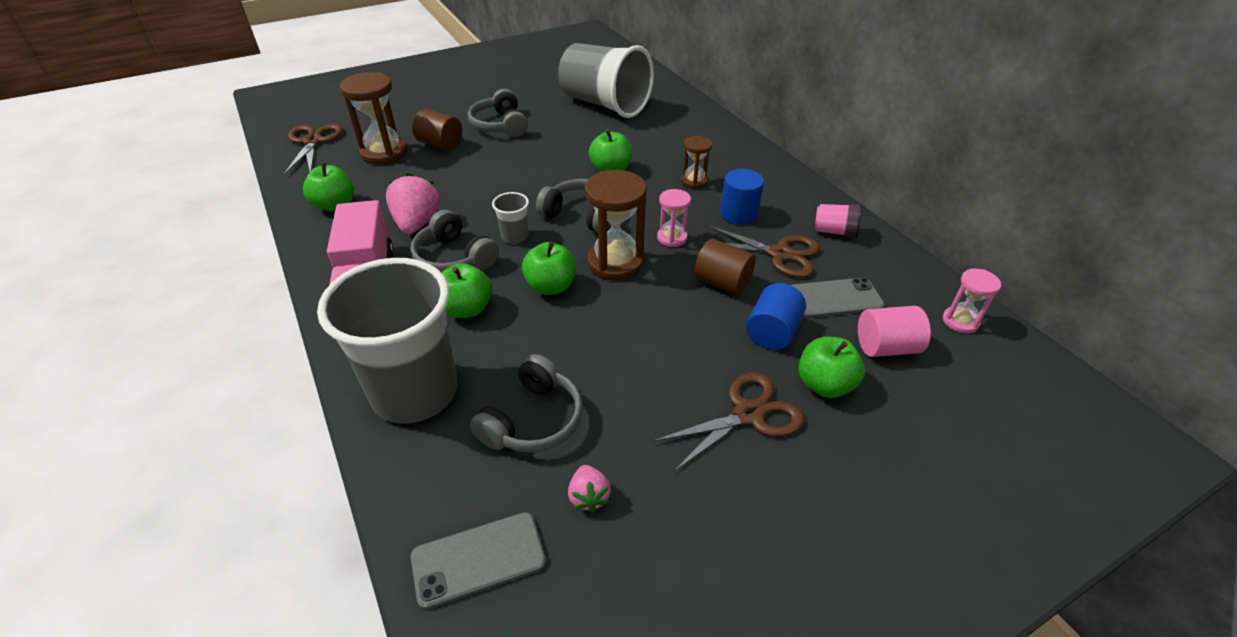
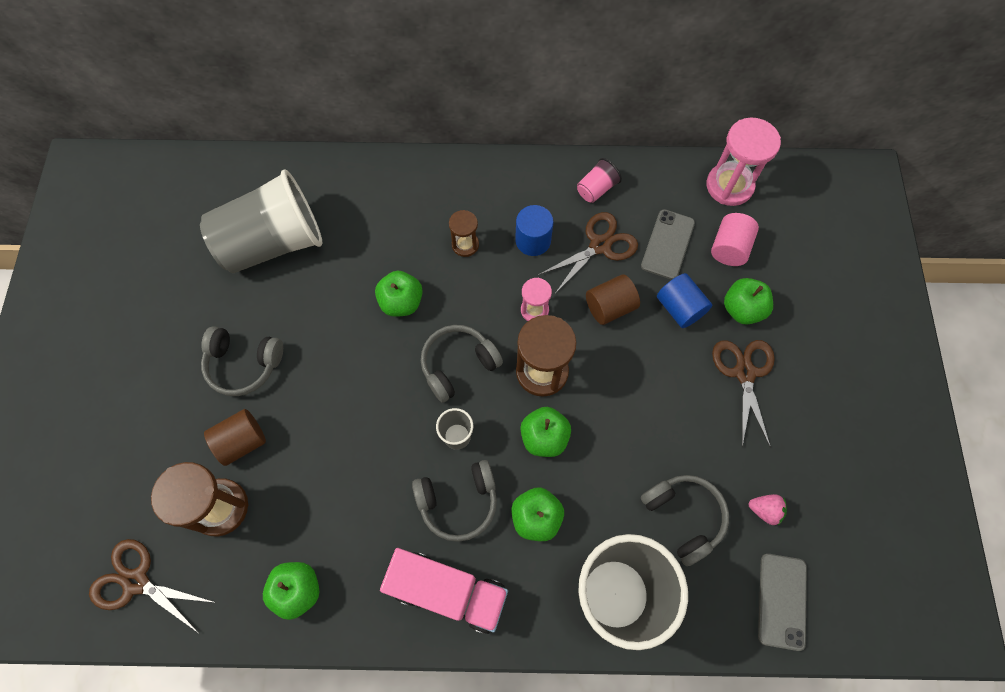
camera: 60 degrees left, 25 degrees up
pink strawberry [386,173,440,234] -> none
pink hourglass [943,268,1001,333] -> pink hourglass [707,117,781,206], size x1.79

